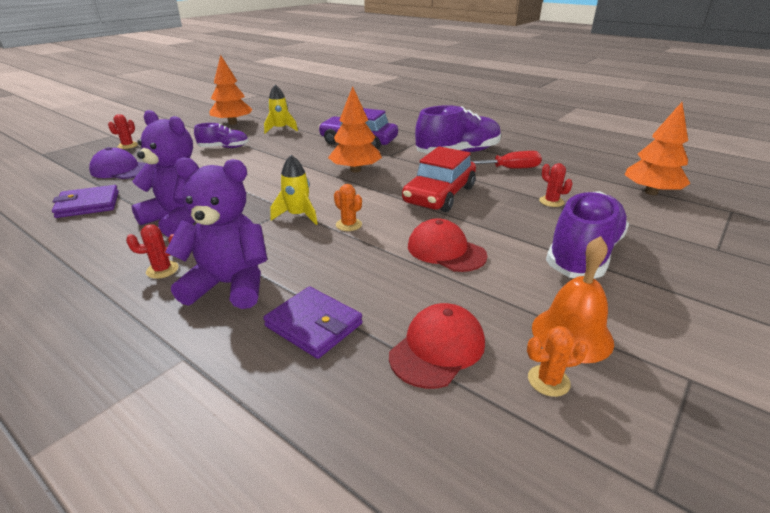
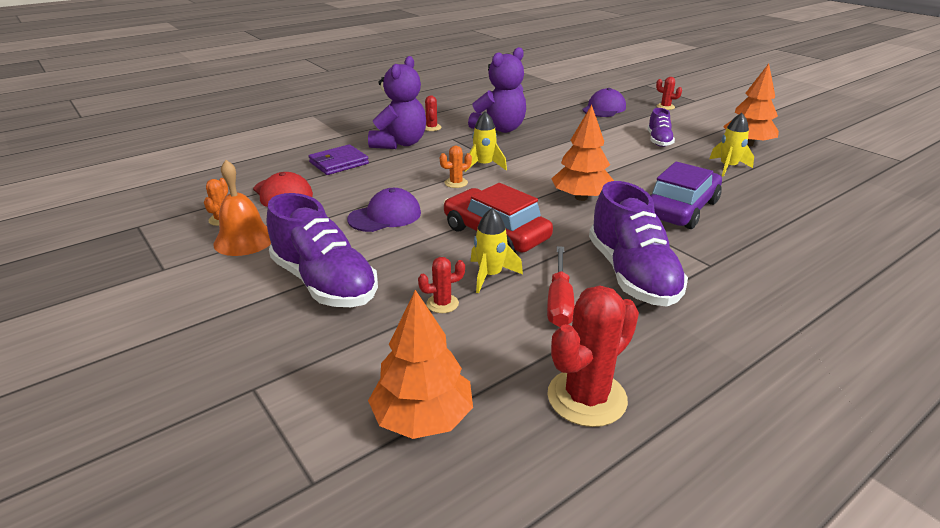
camera: 105 degrees right, 0 degrees up
purple wallet [52,185,119,218] -> none
red cap [408,218,487,272] -> purple cap [347,188,421,232]
none -> yellow rocket [471,208,523,293]
none -> red cactus [547,285,639,427]

